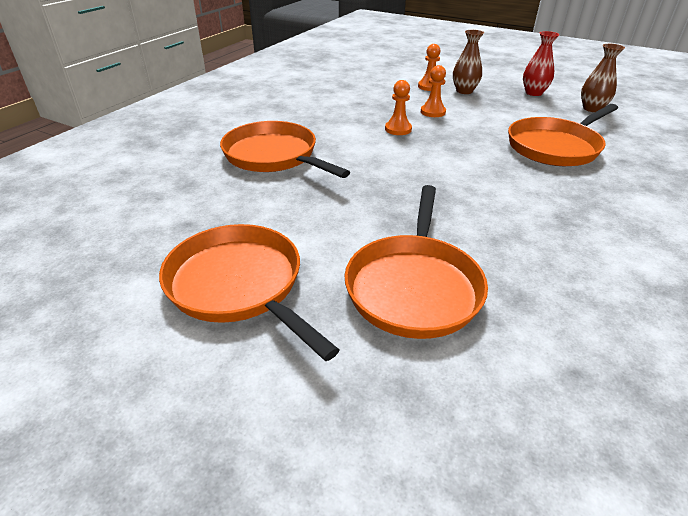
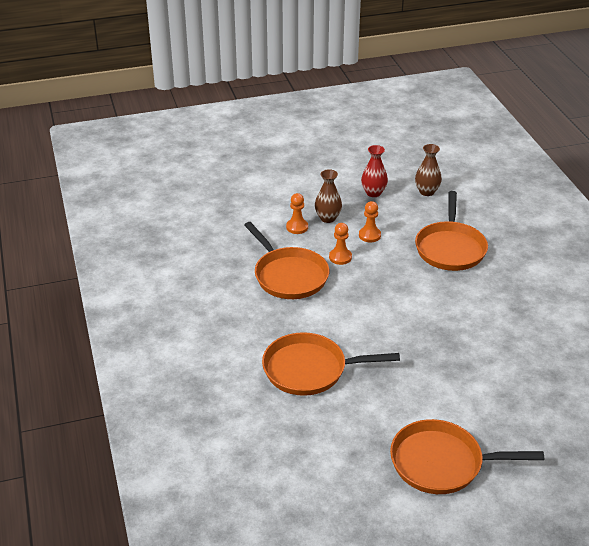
camera: 45 degrees left, 0 degrees up
orange pan [344,185,488,339] -> orange pan moved to [244,222,329,299]
orange pawn [385,80,412,135] -> orange pawn moved to [359,201,381,243]

